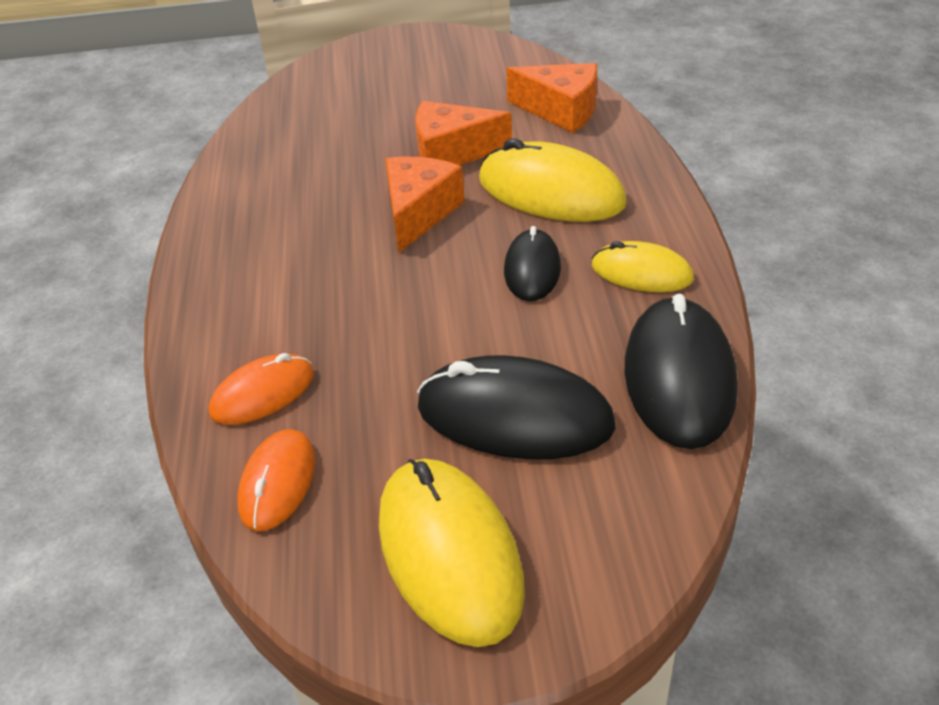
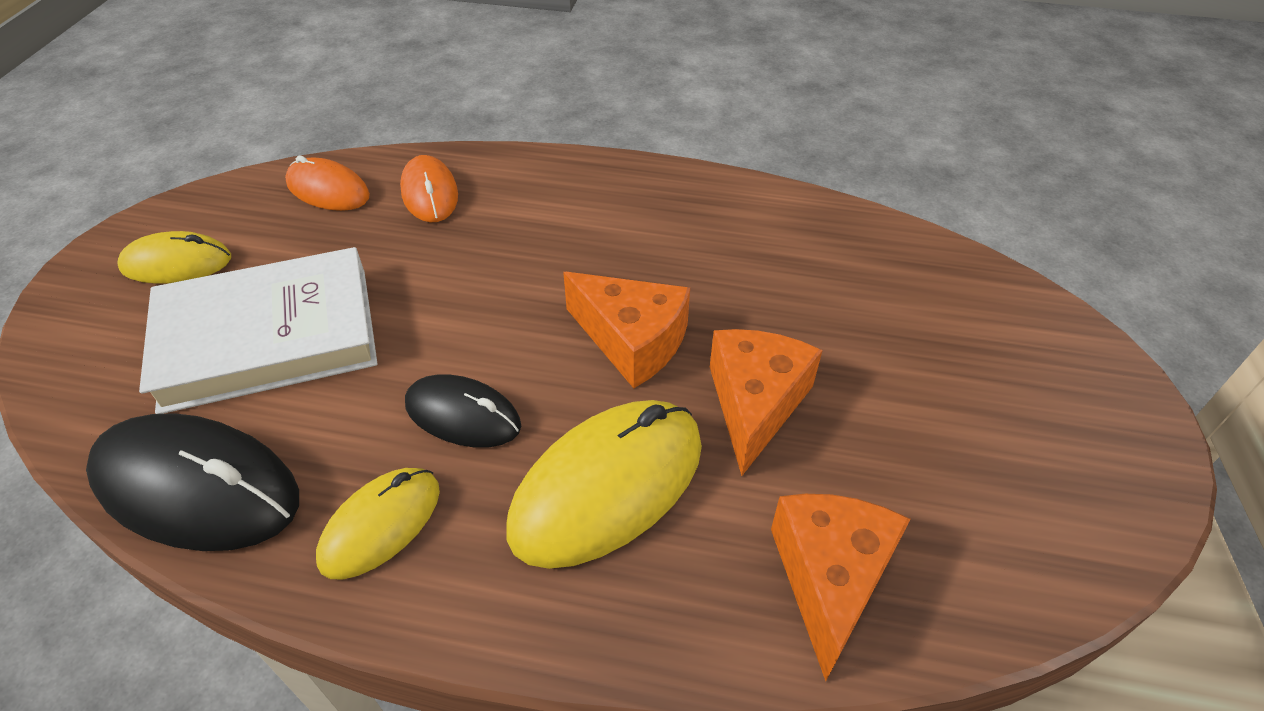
camera: 105 degrees right, 5 degrees up
yellow mouse [379,459,525,647] -> yellow mouse [117,231,231,284], size x0.59
black mouse [417,355,616,459] -> white book [139,247,377,414]
orange cheese [506,63,597,133] -> orange cheese turned 150 degrees clockwise [771,494,911,681]

